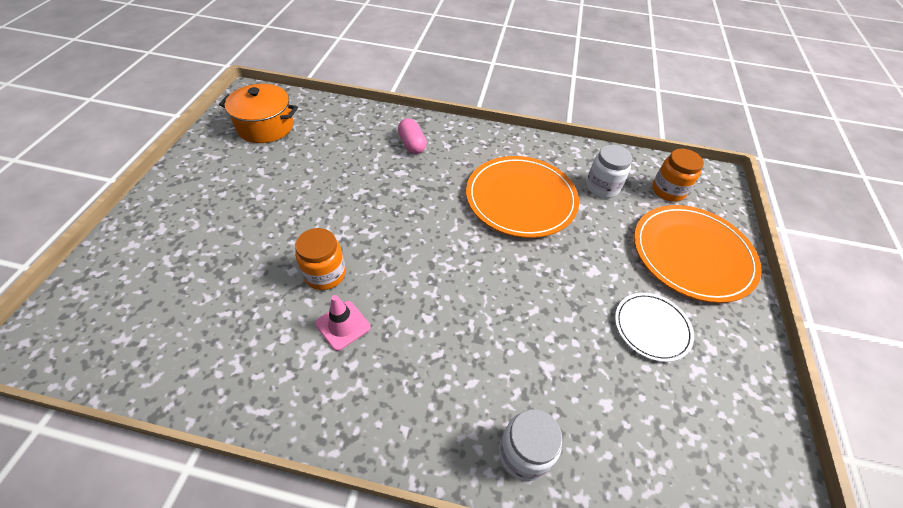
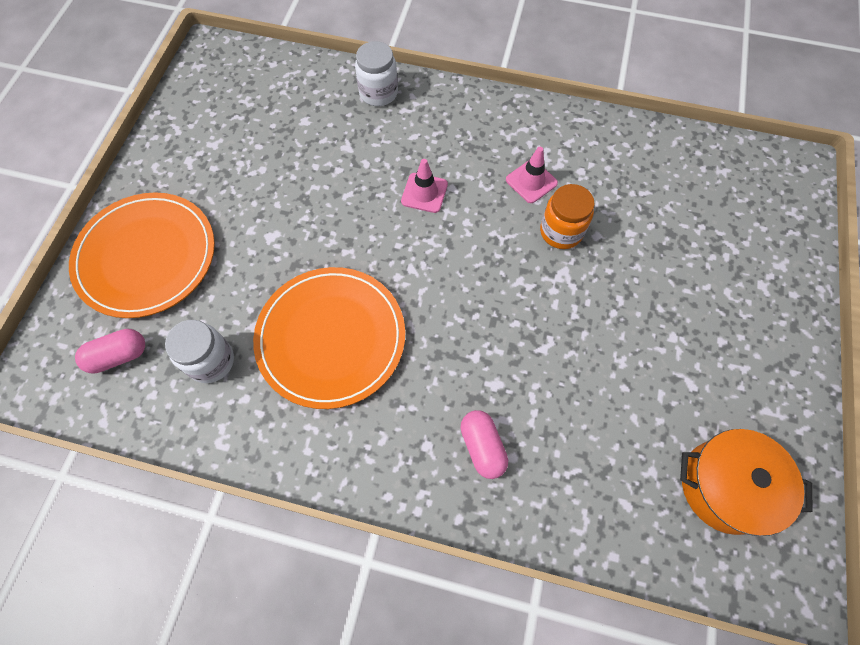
camera: 175 degrees left, 15 degrees up
white plate [615,293,694,362] -> none
orange jar [652,149,704,202] -> pink capsule [75,329,145,374]
none -> pink traffic cone [401,159,448,213]

